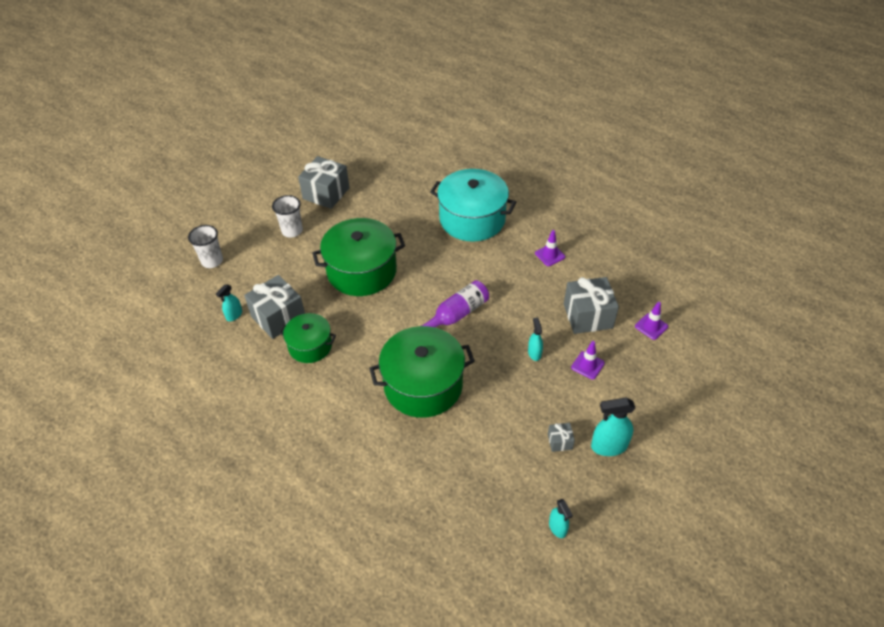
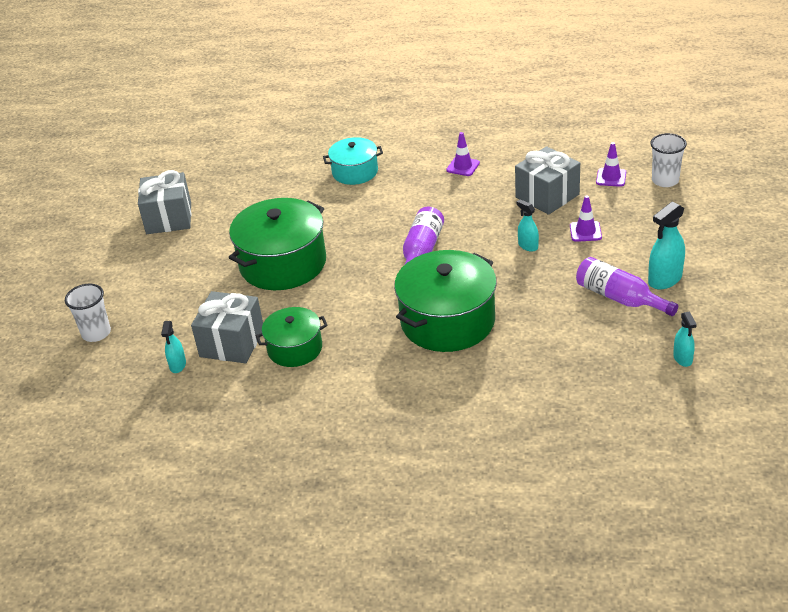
camera: 30 degrees left, 10 degrees down
white cup [272,195,303,237] -> white cup moved to [650,133,687,187]
turquoise pot [430,169,516,242] -> turquoise pot [323,137,383,185], size x0.58
grey gift [548,423,575,452] -> purple bottle [576,257,678,316]
turquoise spray bottle [549,499,573,538] -> turquoise spray bottle turned 45 degrees clockwise [673,311,697,367]

